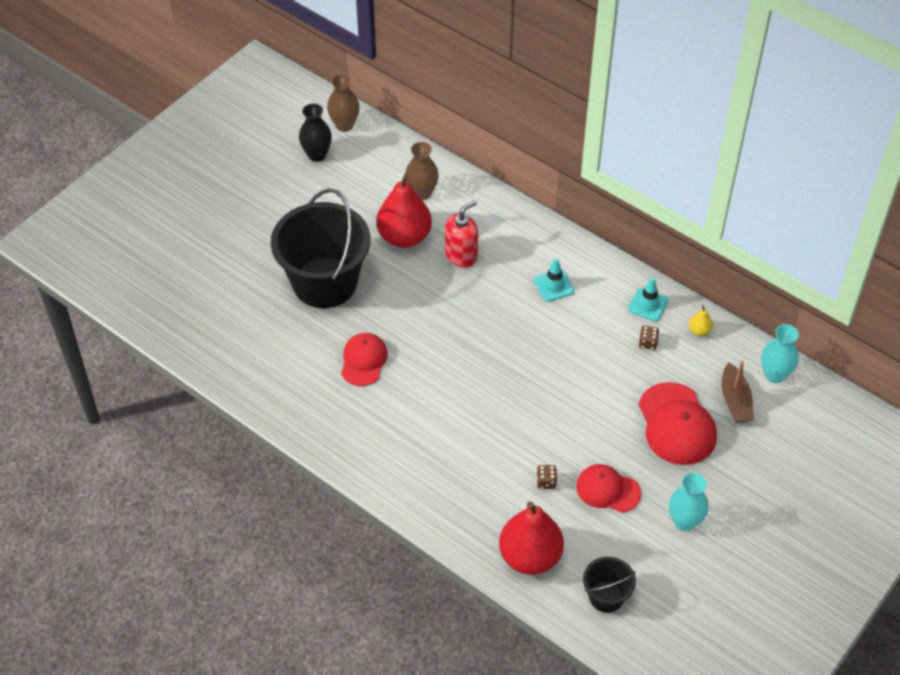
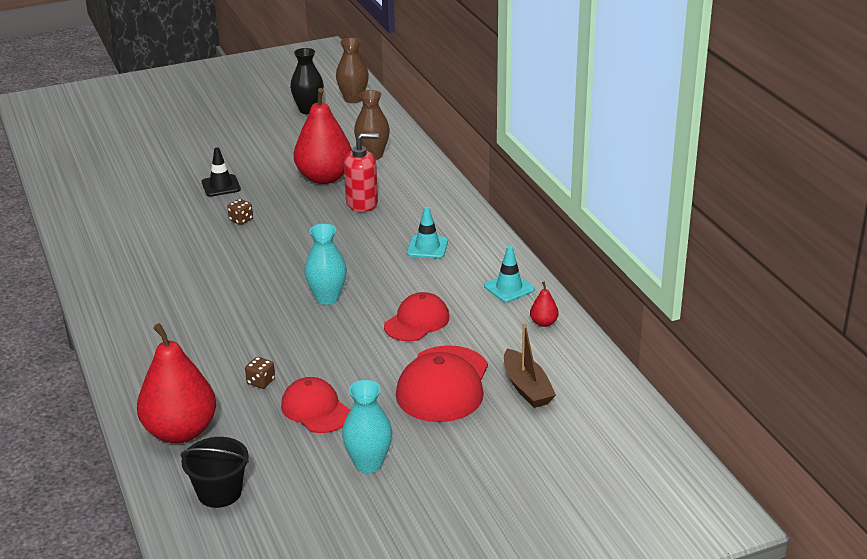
camera: 30 degrees right, 20 degrees down
black bucket [271,188,370,308] -> black traffic cone [202,147,241,197]
red cap [341,333,388,386] -> red cap moved to [384,292,449,341]
brown dice [639,326,659,350] -> brown dice moved to [228,199,253,225]
yellow pear [689,305,713,336] -> red pear [530,282,559,327]
brown boat [721,360,754,422] -> brown boat turned 45 degrees counterclockwise [504,322,556,408]
turquoise vase [761,324,799,383] -> turquoise vase moved to [304,224,347,305]

